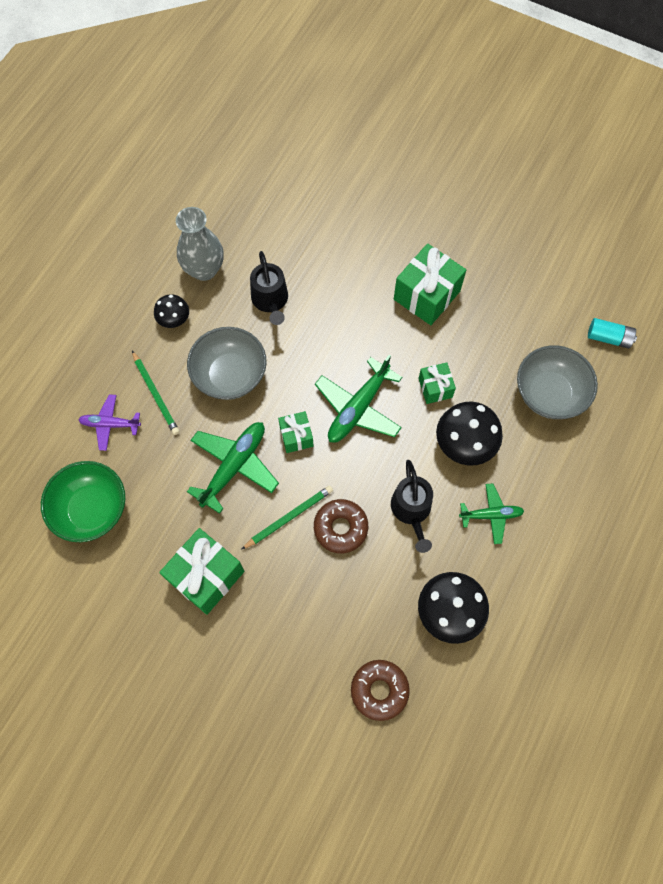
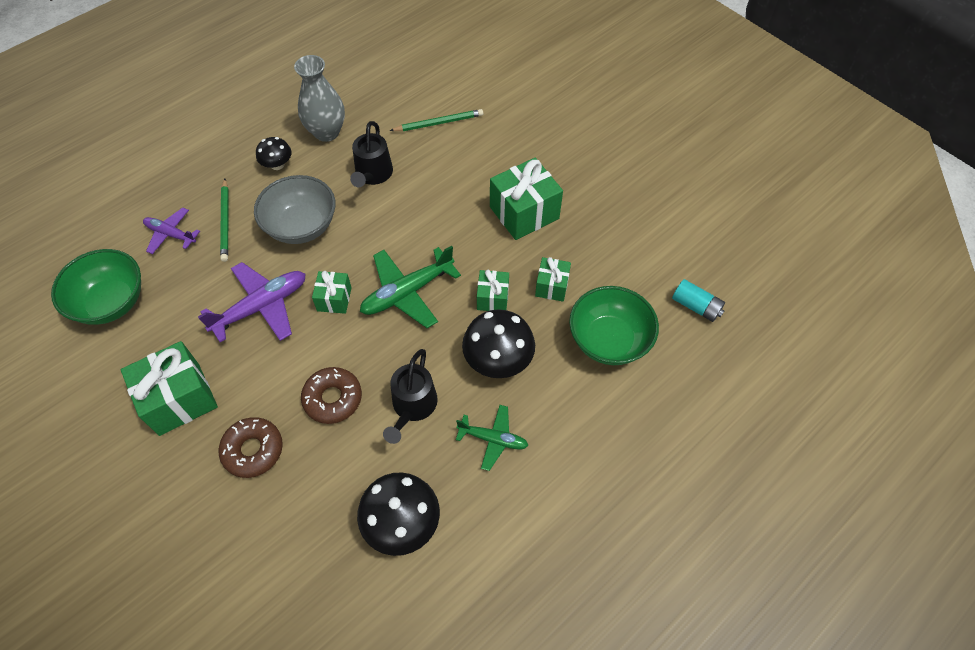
camera: 20 degrees right, 10 degrees down
green plane [187,422,279,514] -> purple plane [198,262,306,342]
green pencil [241,486,333,550] -> green pencil moved to [390,109,483,131]
brown donut [351,660,410,721] -> brown donut moved to [219,417,283,478]
grey bowl [517,345,598,419] -> green bowl [569,286,659,365]
none -> green gift [535,257,571,302]

